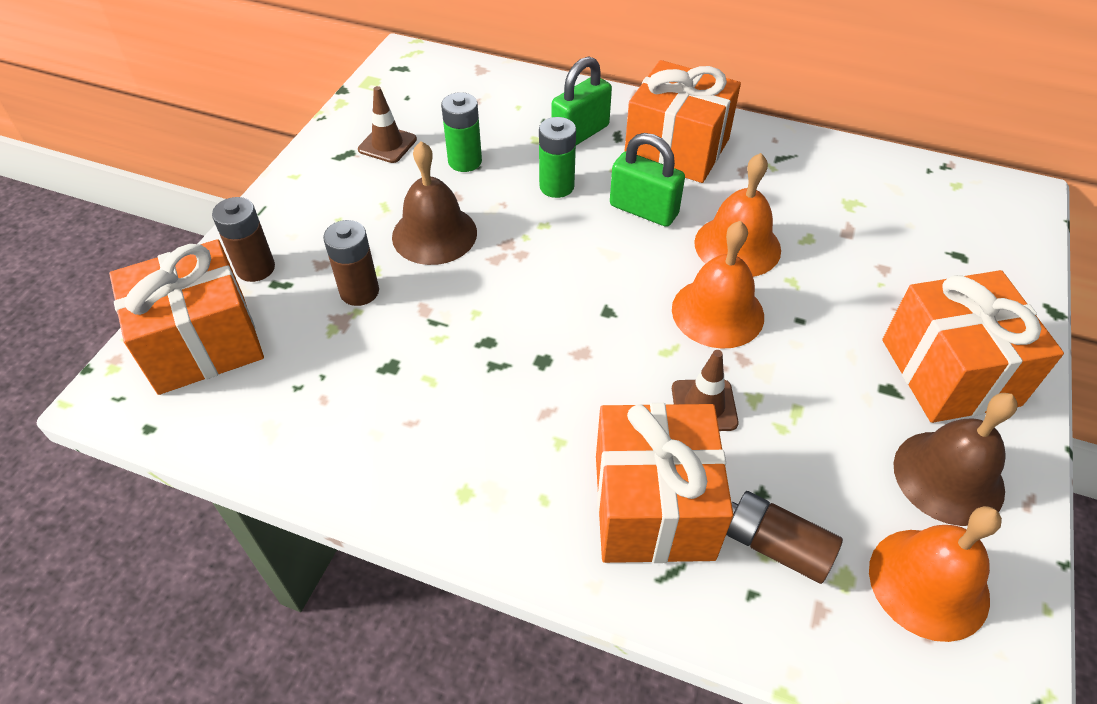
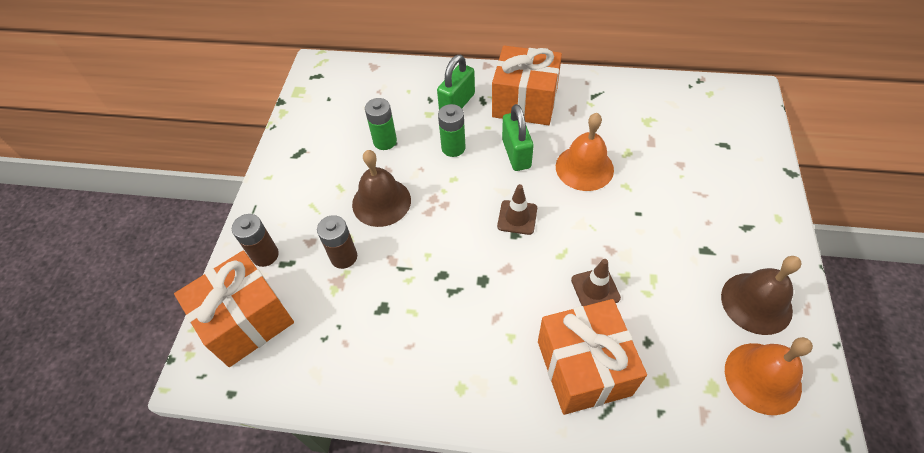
camera: 10 degrees left, 5 degrees up
brown traffic cone [358,86,417,163] -> brown traffic cone moved to [497,184,537,235]
green padlock [610,133,685,227] -> green padlock turned 60 degrees clockwise [502,104,534,171]
orange bell [672,221,764,349] -> none
brown battery [726,491,843,584] -> none
orange gift [882,270,1064,423] -> none

